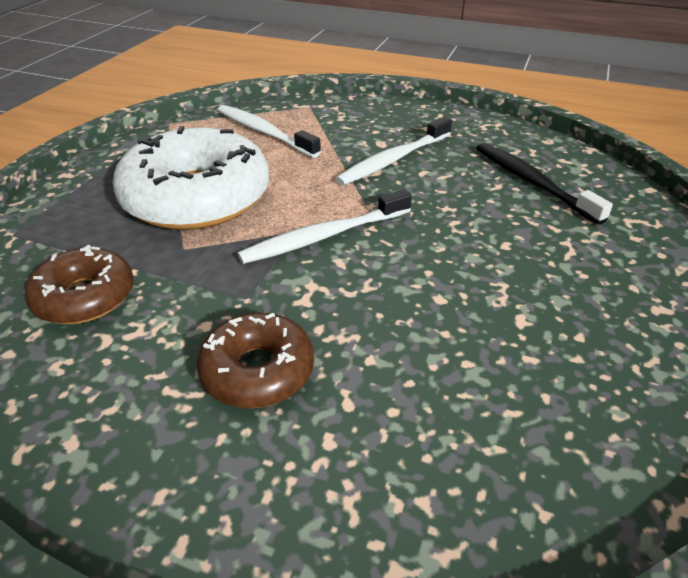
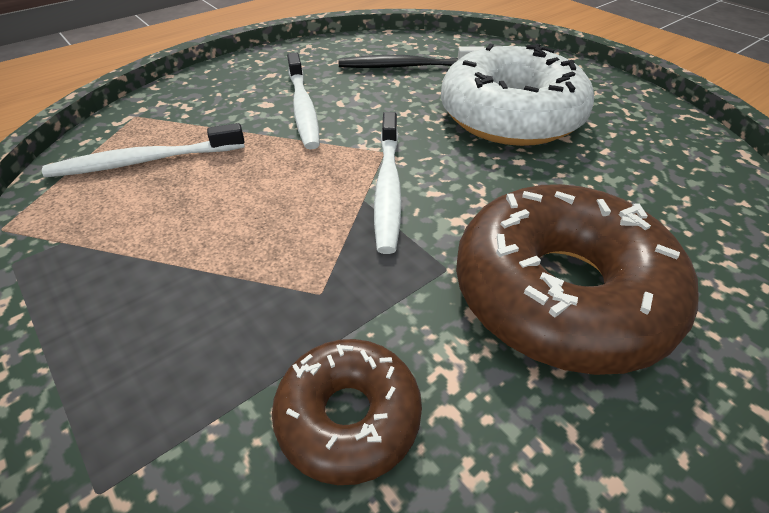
camera: 60 degrees left, 5 degrees up
white donut [112,126,269,230] -> white donut moved to [441,44,594,146]
brown donut [196,312,314,408] -> brown donut [456,184,699,375], size x1.85

